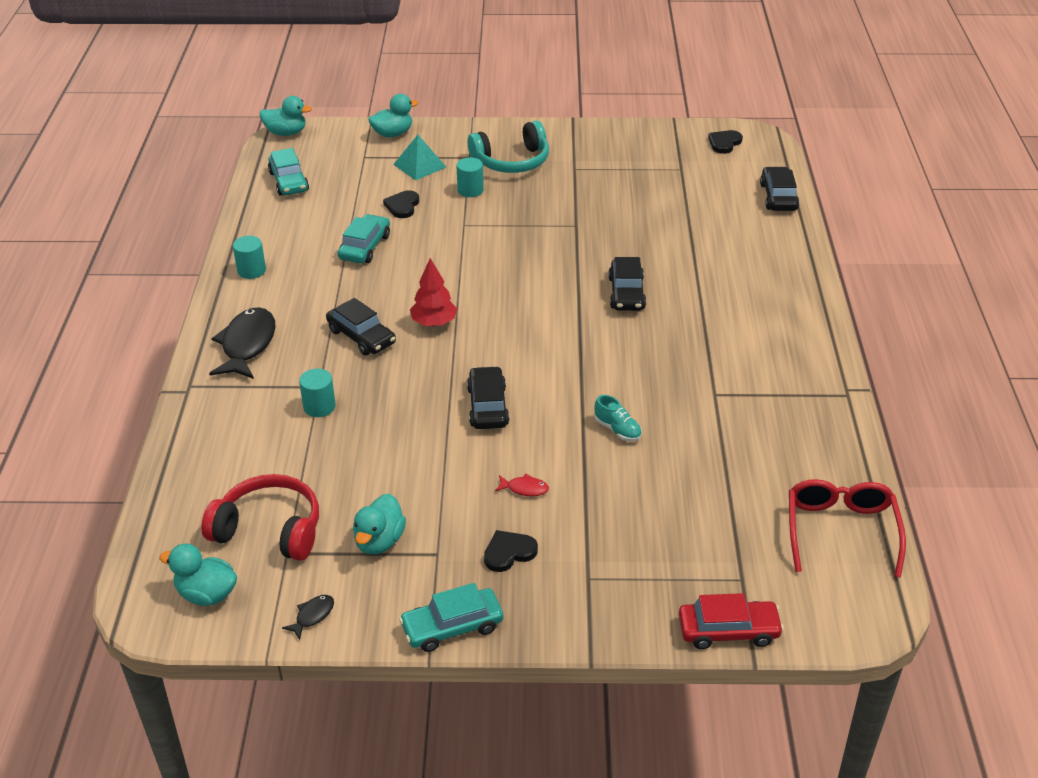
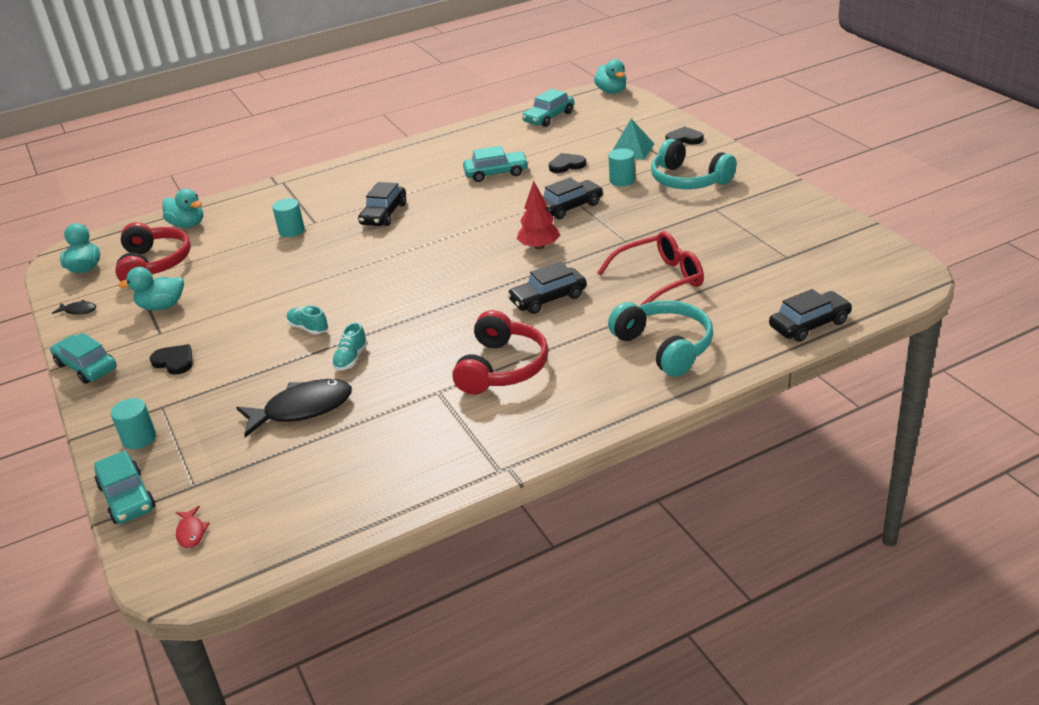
camera: 65 degrees right, 5 degrees down
black fish [209,307,276,379] -> black fish moved to [236,379,352,437]
turquoise cylinder [233,236,266,279] -> turquoise cylinder moved to [111,398,156,449]
turquoise duck [368,94,418,137] -> turquoise duck moved to [162,189,203,228]
red tree [410,258,457,326] -> red tree moved to [517,181,560,249]
black car [467,366,509,429] -> black car moved to [543,177,603,219]
red fish [495,474,549,496] -> red fish moved to [176,506,209,548]
red car [679,593,784,649] -> turquoise car [94,450,155,524]
black heart [708,130,743,154] -> black heart moved to [665,126,704,145]
red glasses [789,479,906,578] -> red glasses moved to [597,231,704,305]
none -> turquoise shoe [286,306,328,335]
none -> red headphones [452,310,549,394]
none -> turquoise headphones [608,300,713,377]

